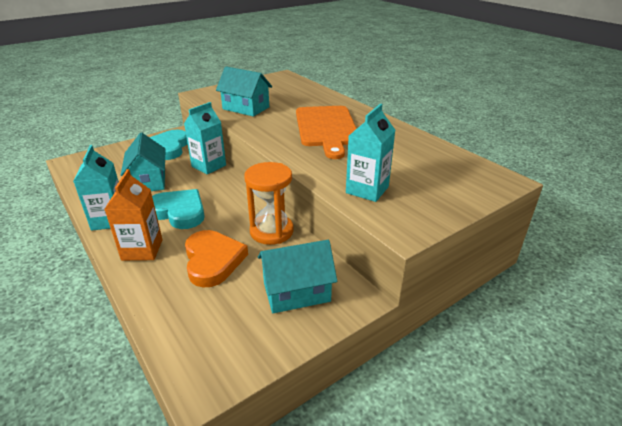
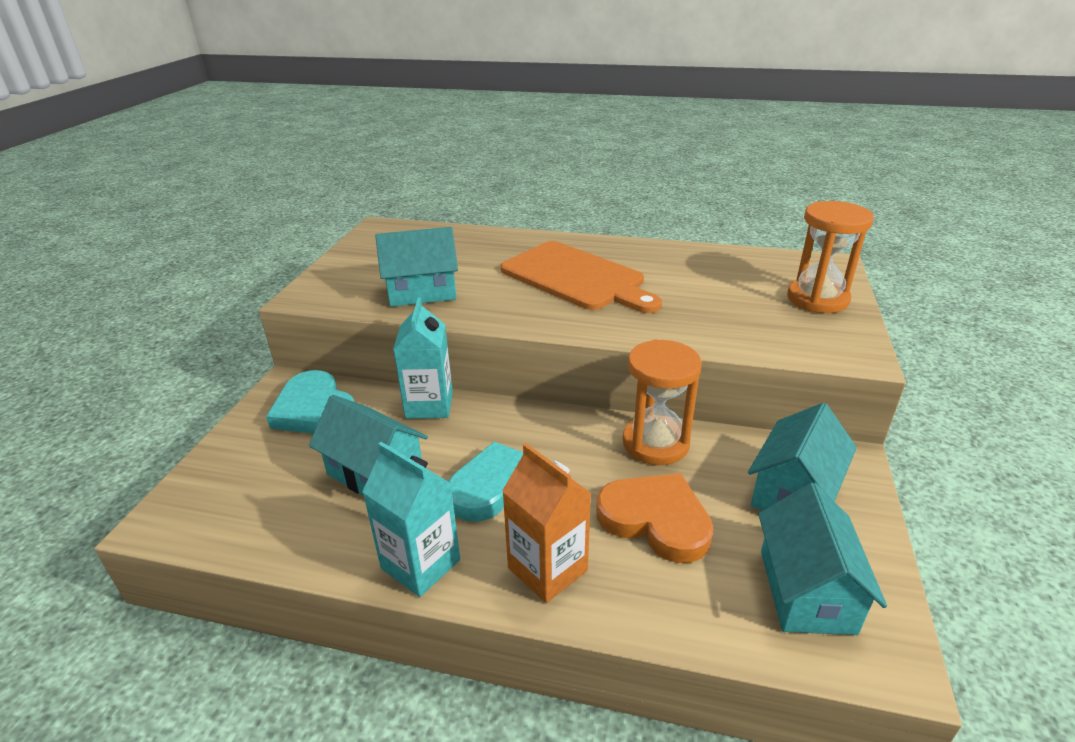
camera: 40 degrees left, 0 degrees up
turquoise carton [346,104,396,202] -> none
none -> turquoise house [758,483,887,635]
none -> orange hourglass [787,201,874,313]

